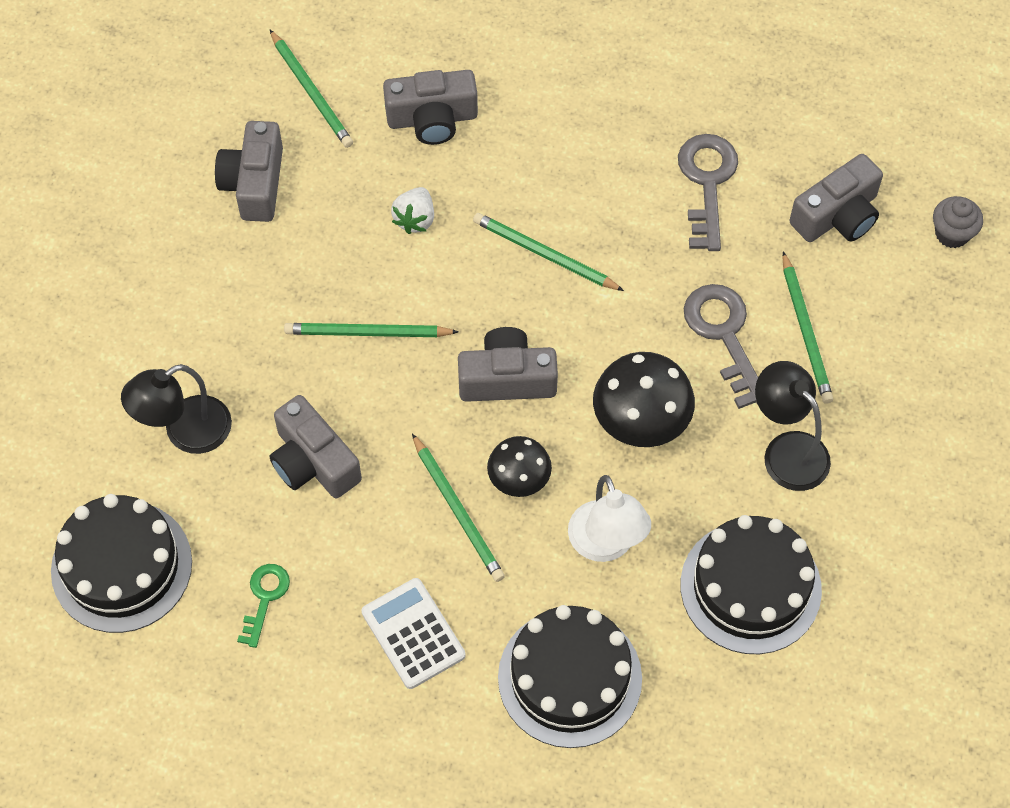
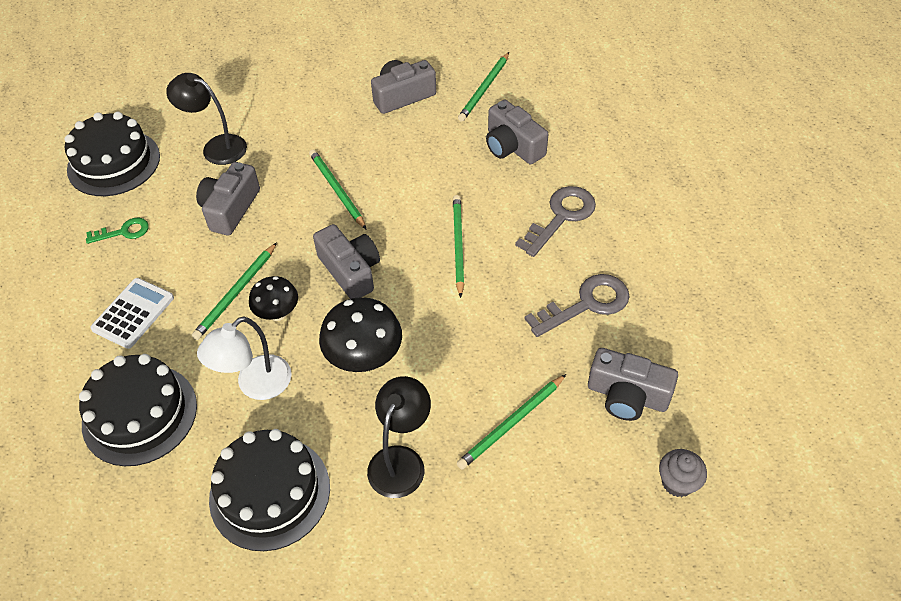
camera: 60 degrees right, 10 degrees down
white strawberry [391,187,434,234] -> none
grey key [684,284,758,409] -> grey key moved to [515,186,596,257]

